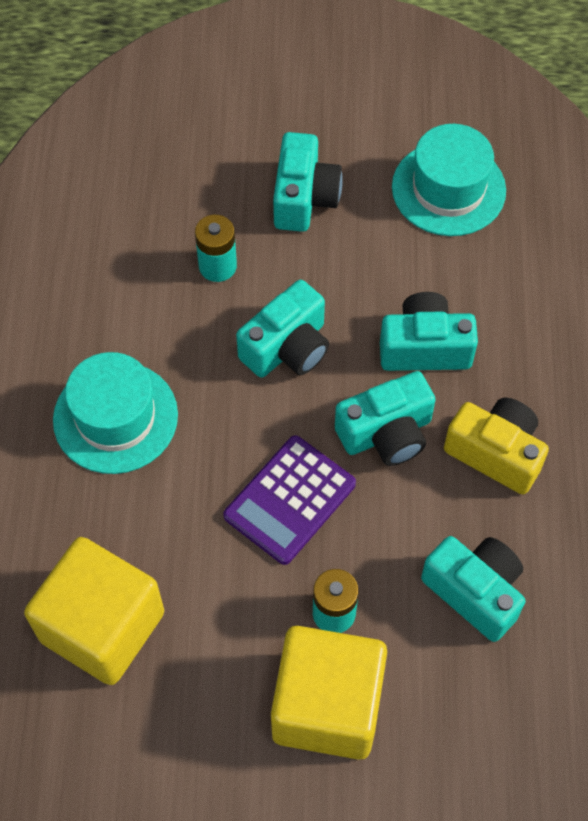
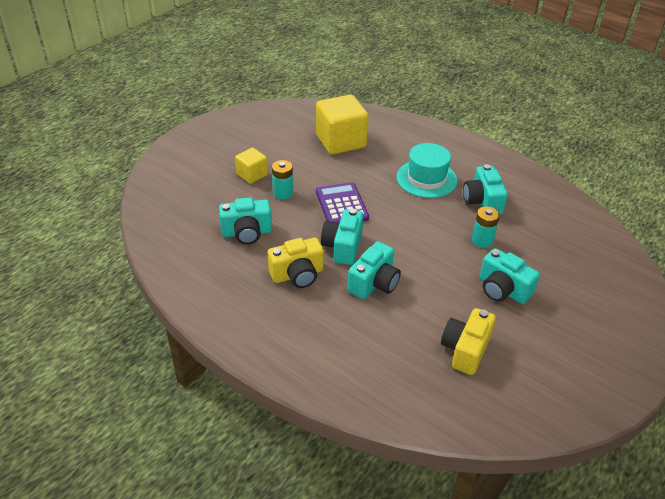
camera: 125 degrees right, 20 degrees down
turquoise camera [236,280,329,378] -> turquoise camera moved to [463,164,508,215]
yellow cube [271,626,387,760] -> yellow cube [235,148,268,184], size x0.54
turquoise hat [392,124,506,236] -> yellow camera [441,308,496,375]

